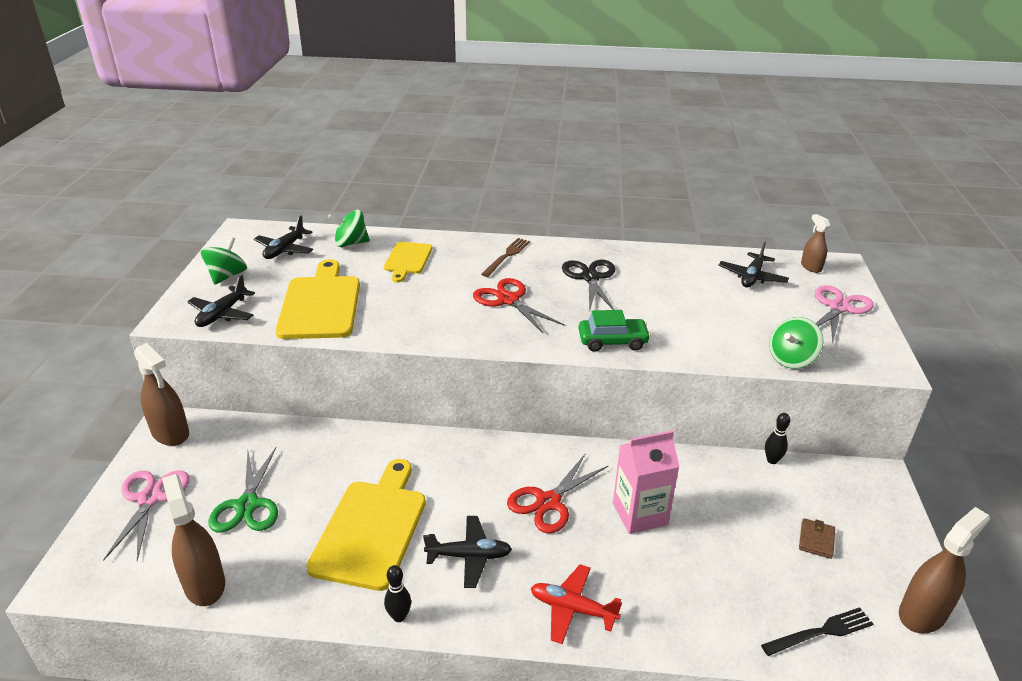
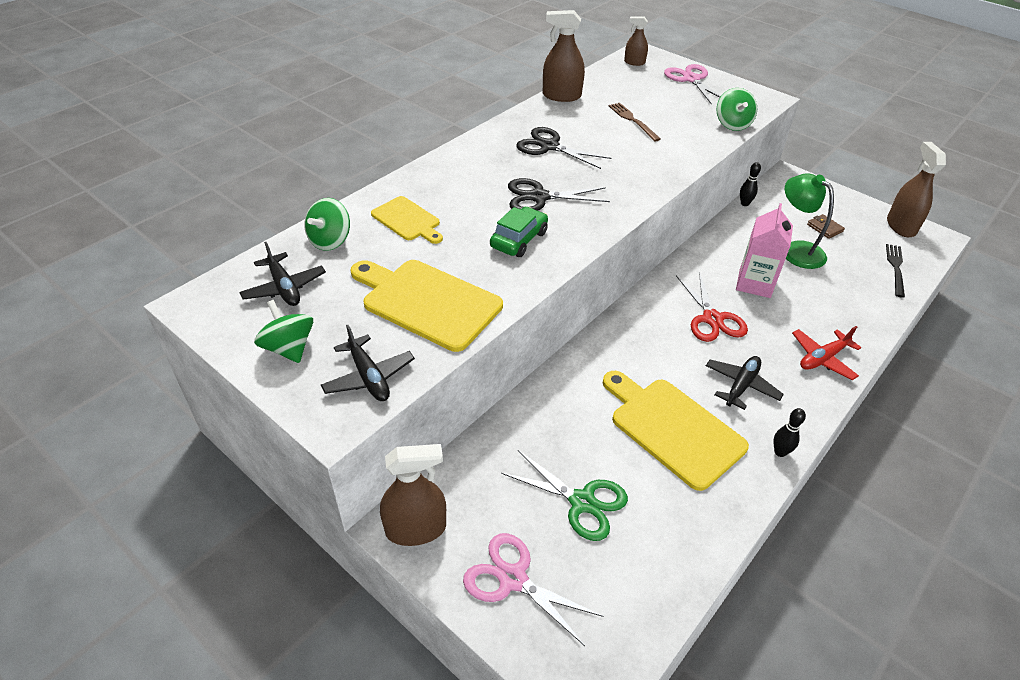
camera: 55 degrees left, 10 degrees up
brown spray bottle [162,474,225,606] -> brown spray bottle moved to [543,10,585,102]
red scissors [473,278,564,334] -> black scissors [508,178,610,211]
brown fork [481,238,530,277] -> brown fork moved to [608,103,661,142]
green car [578,310,651,352] -> green car moved to [490,207,548,257]
black plane [718,242,789,287] -> none
none -> green lamp [785,173,834,269]

